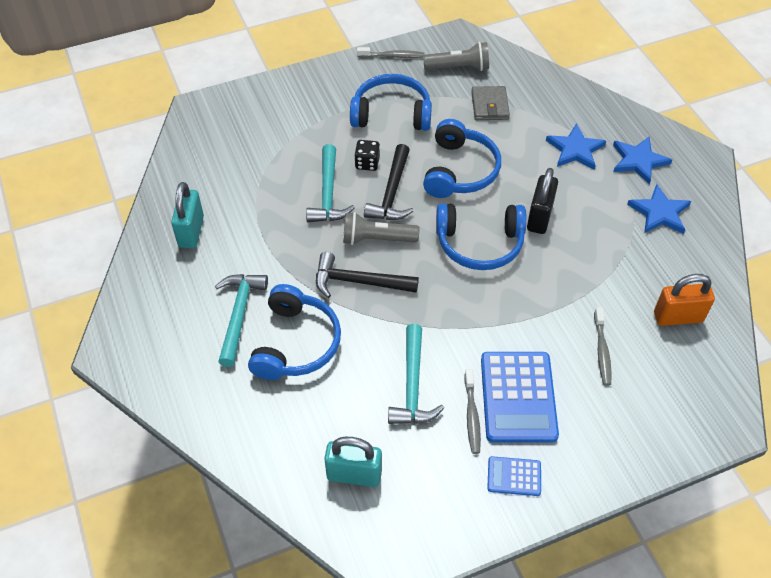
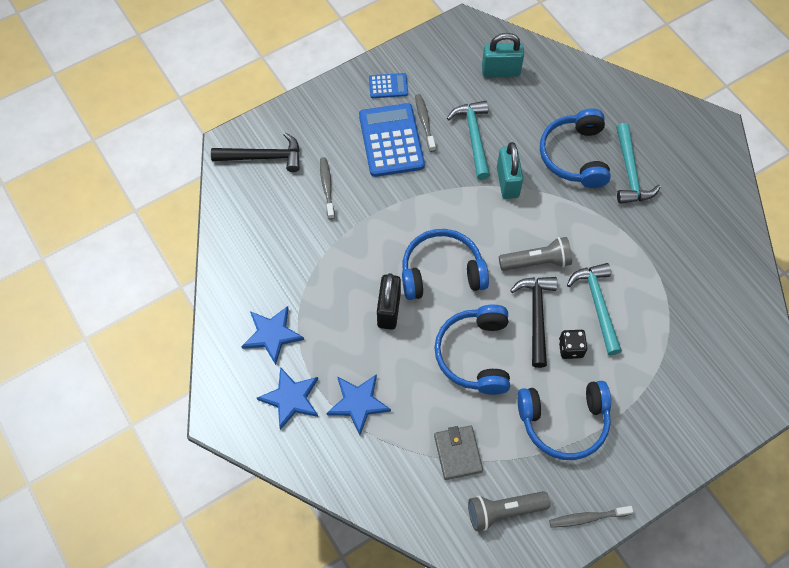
camera: 170 degrees right, 10 degrees up
turquoise padlock [171,182,204,248] -> turquoise padlock moved to [497,142,523,199]
black hammer [316,252,419,298] -> black hammer moved to [211,132,300,172]
orange padlock [654,274,715,326] -> none

